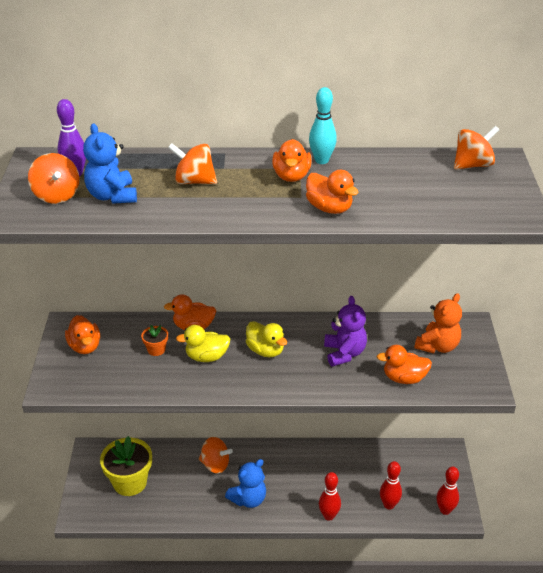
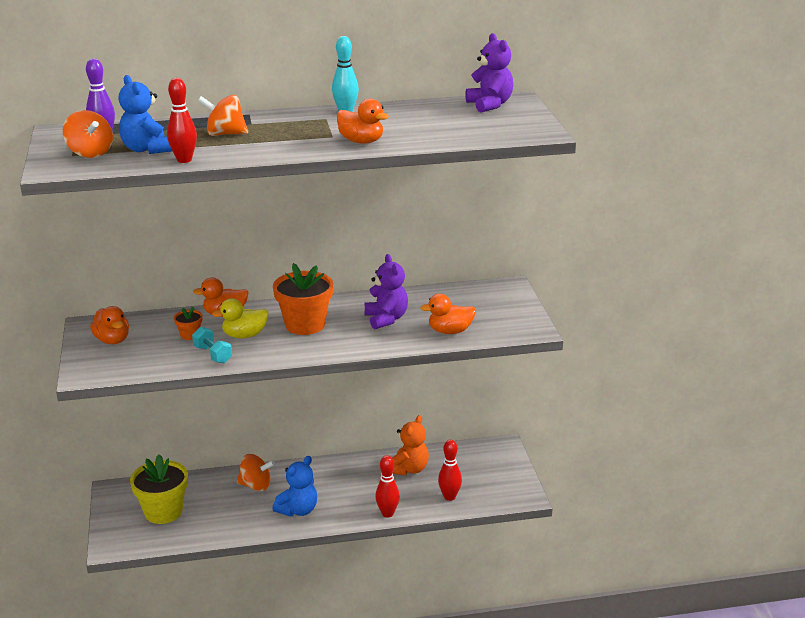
camera: 10 degrees left, 10 degrees down
yellow duck [246,321,287,357] -> orange flower pot [273,263,333,335]
orange duck [272,139,312,182] -> none
orange teddy bear [414,293,462,354] -> orange teddy bear moved to [392,415,429,475]
red bowling pin [436,466,459,515] -> red bowling pin moved to [167,78,197,163]
orange spinning top [454,126,499,170] -> purple teddy bear [465,33,513,112]
none -> turquoise dumbbell [192,327,232,363]

